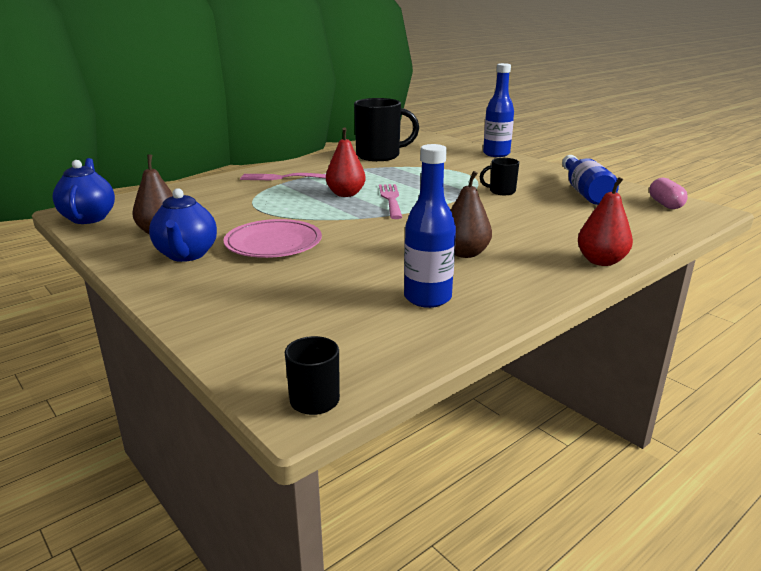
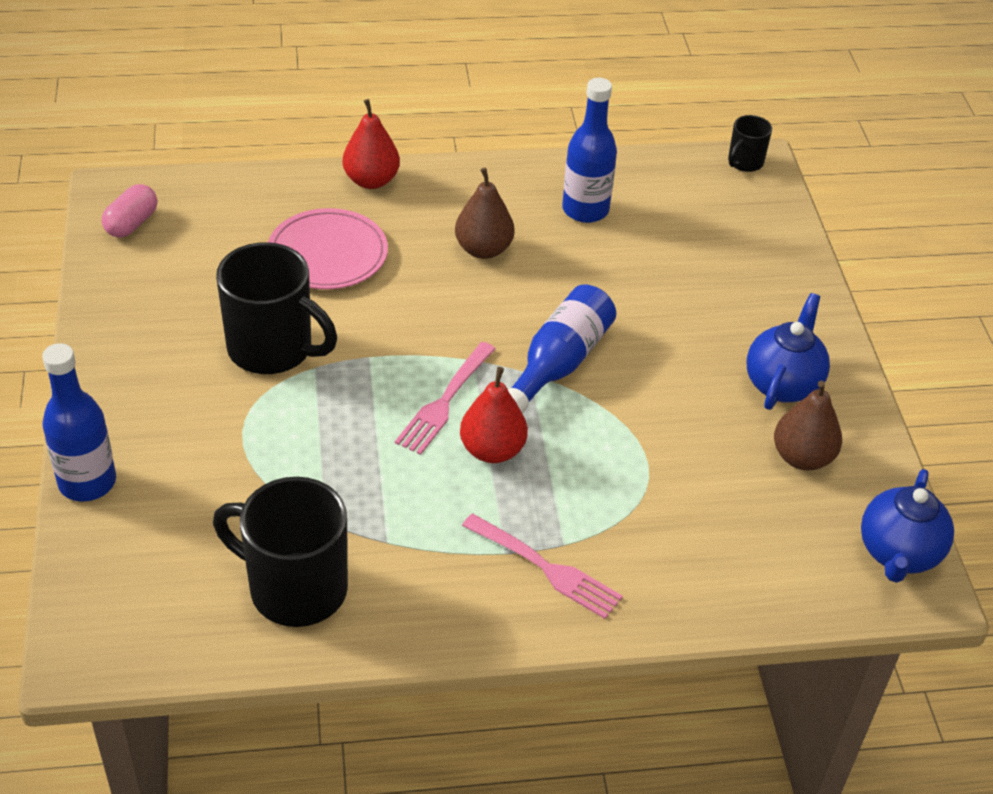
camera: 150 degrees left, 20 degrees up
pink plate [223,219,322,258] -> pink plate moved to [268,208,388,289]
black mug [480,158,519,195] -> black mug [216,242,337,374], size x2.01
blue bottle [562,155,619,205] -> blue bottle moved to [508,284,616,414]

